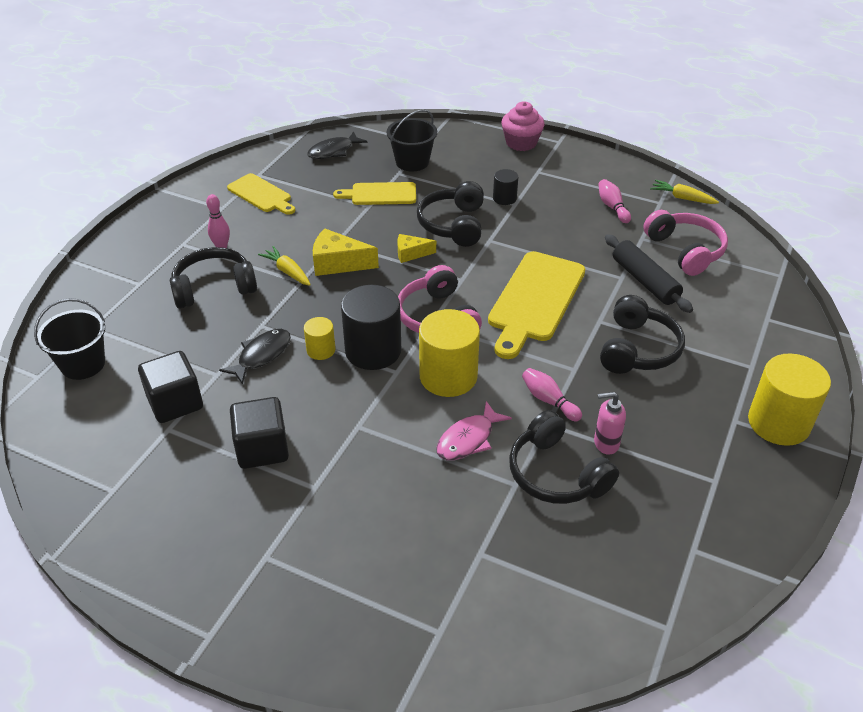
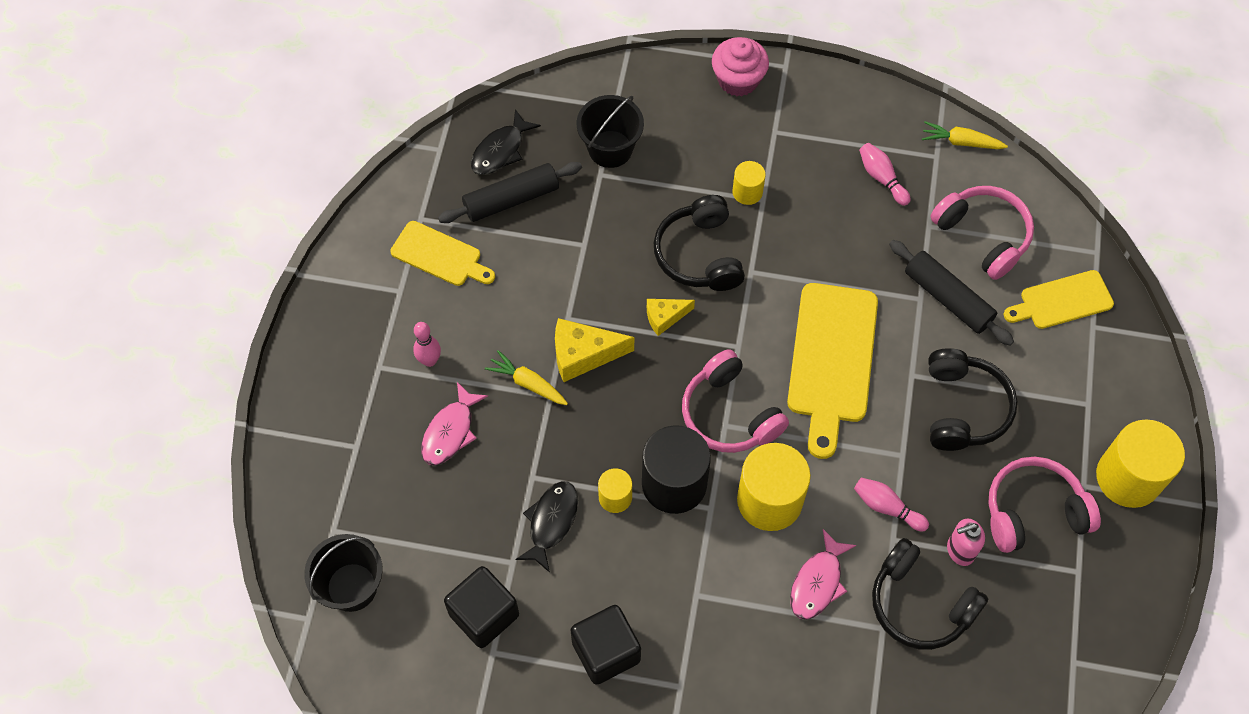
camera: 15 degrees left, 20 degrees up
black headphones [170,247,257,309] -> pink fish [421,382,488,465]
yellow cutting board [333,182,416,205] -> yellow cutting board moved to [1003,270,1114,329]
black cylinder [493,169,518,205] -> yellow cylinder [732,161,766,205]
none -> black rolling pin [438,162,582,223]
none -> pink headphones [988,456,1101,553]

